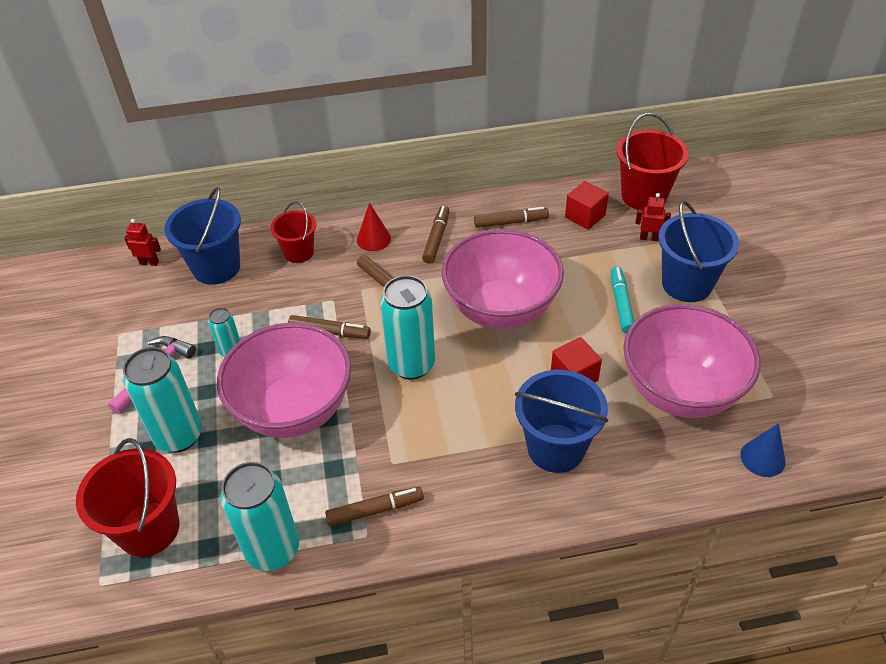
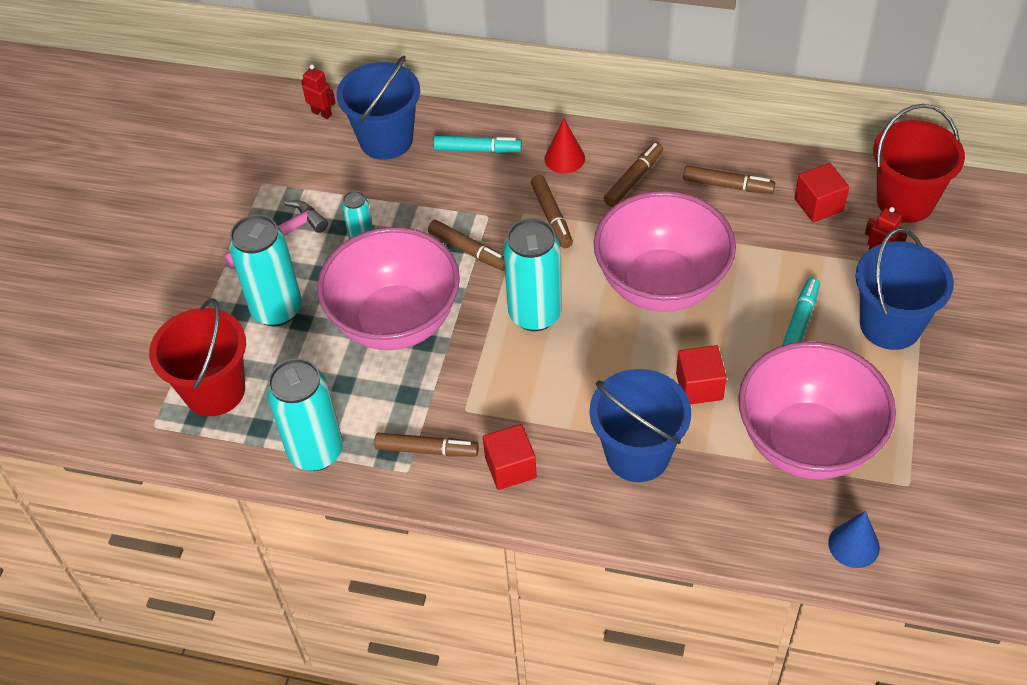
camera: 25 degrees right, 5 degrees up
red bucket [270,201,316,263] -> turquoise marker [433,135,522,153]
none -> red cube [483,424,537,490]

